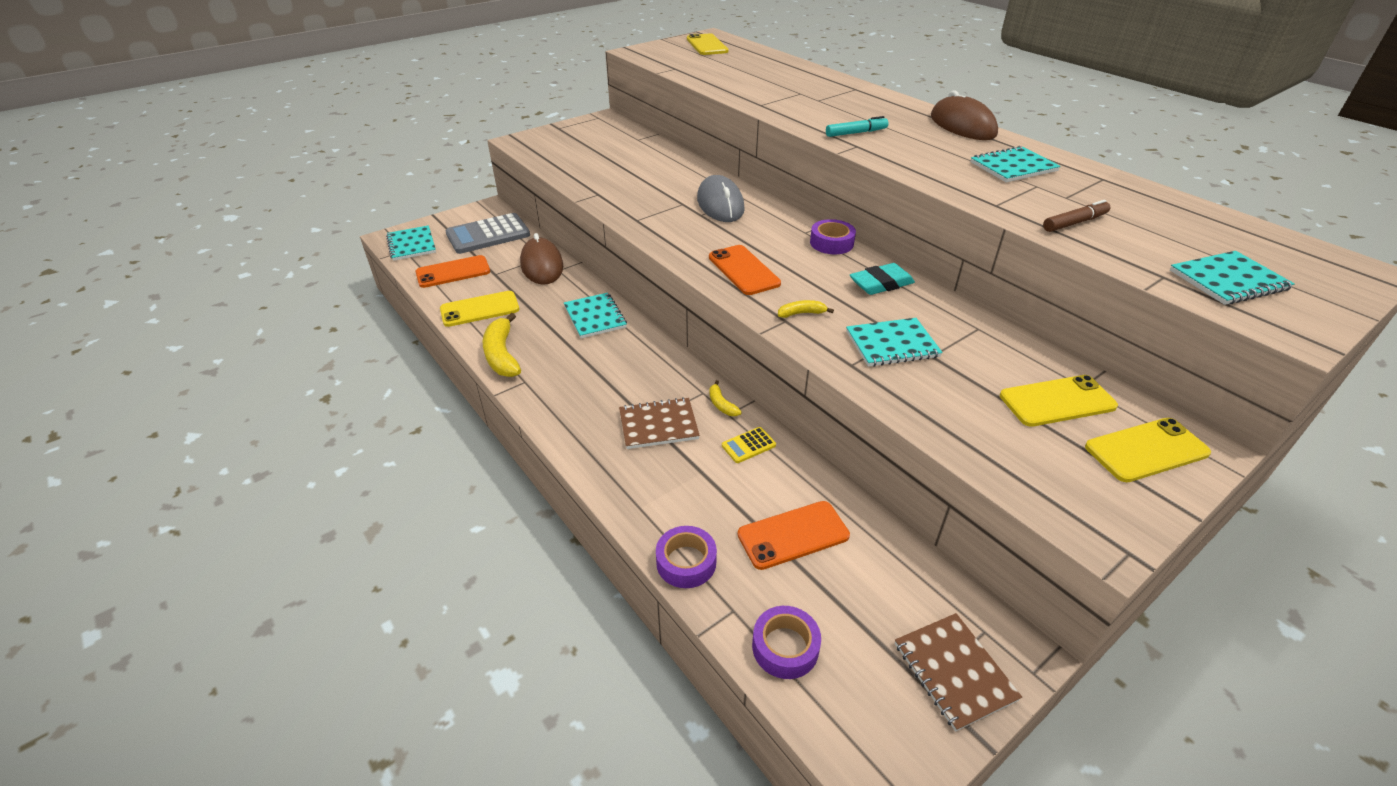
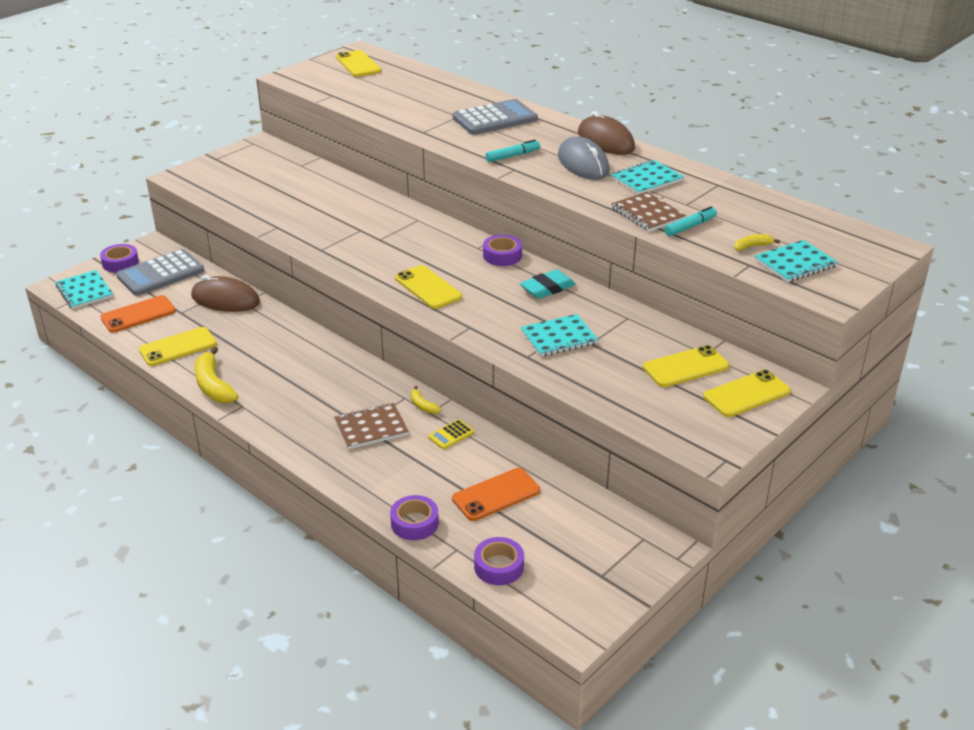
camera: 10 degrees left, 5 degrees down
brown mouse [520,233,563,284] -> brown mouse turned 45 degrees counterclockwise [191,275,260,312]
turquoise notebook [564,293,627,338] -> none
grey mouse [697,175,745,222] -> grey mouse moved to [558,136,610,180]
orange phone [709,245,781,295] -> yellow phone [395,265,462,309]
yellow banana [778,300,834,318] -> yellow banana moved to [734,234,780,251]
brown notebook [895,613,1022,732] -> brown notebook moved to [611,192,686,232]
brown marker [1043,200,1111,232] -> turquoise marker [665,206,717,236]
none -> purple tape [100,244,139,273]
none -> grey calculator [453,99,538,135]

